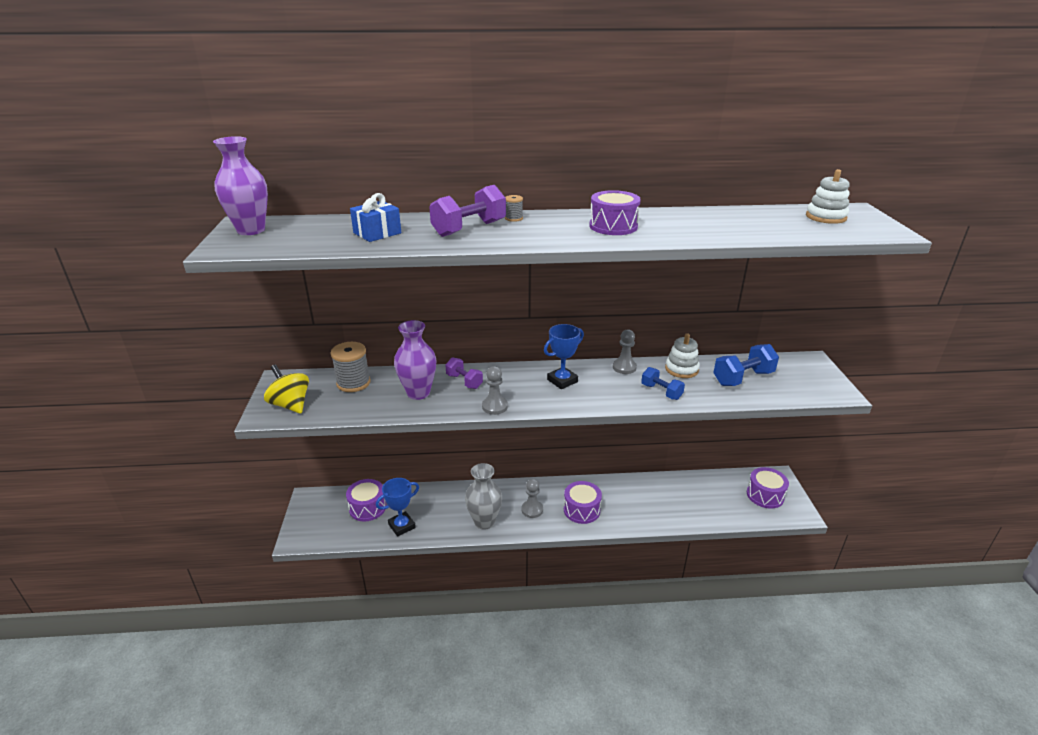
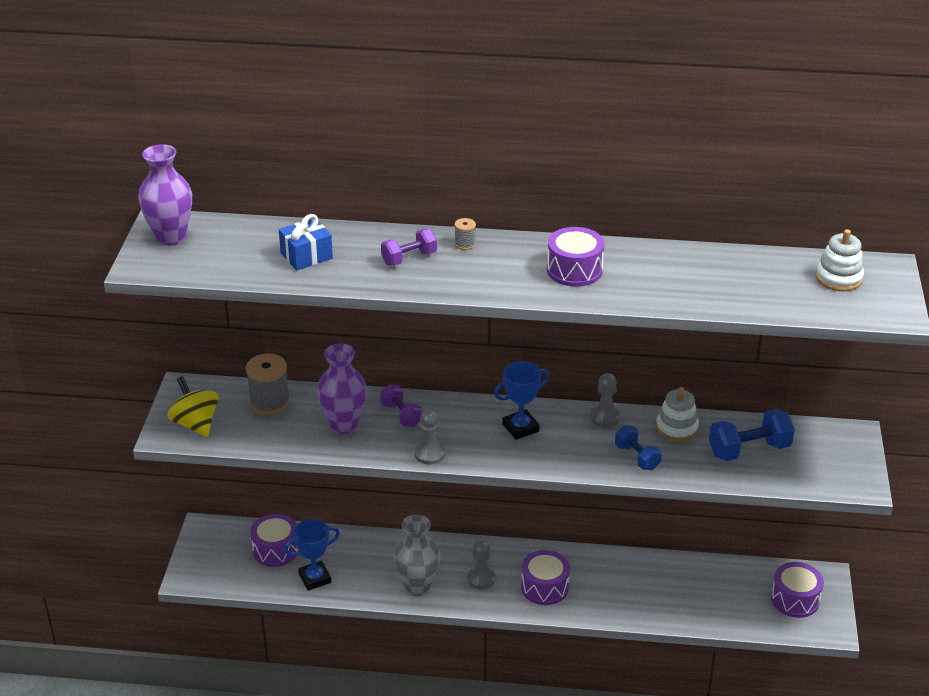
camera: 10 degrees right, 5 degrees up
purple dumbbell [429,185,506,237] -> purple dumbbell [381,229,437,266], size x0.64

